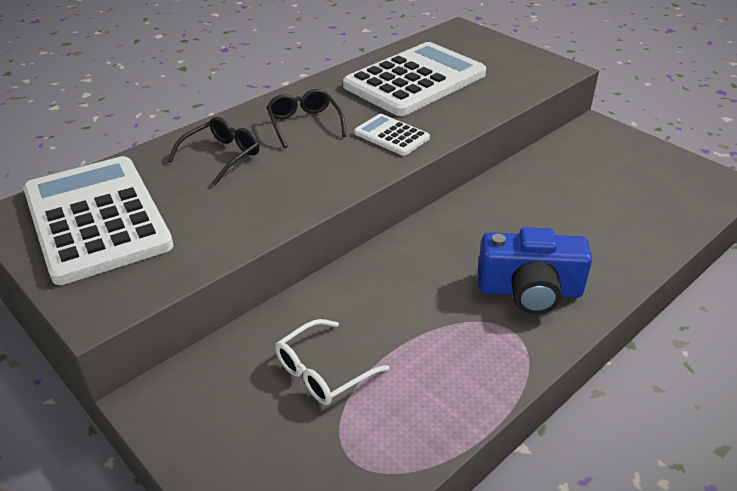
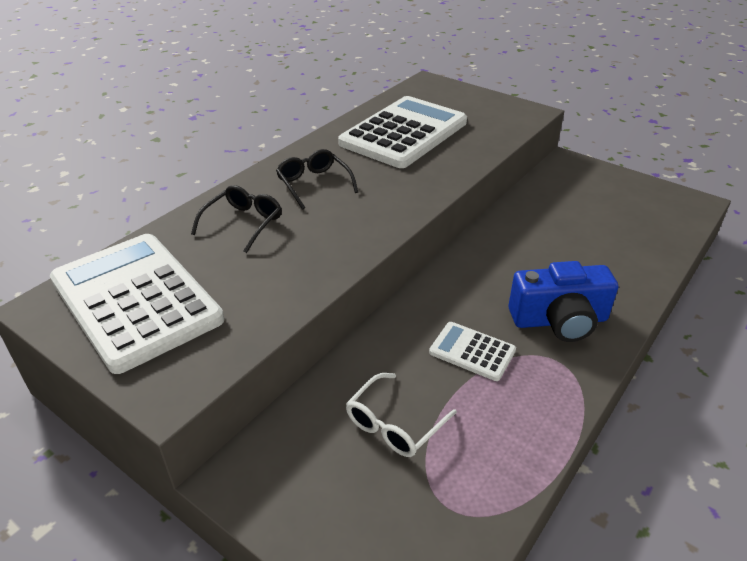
camera: 10 degrees left, 0 degrees up
white calculator [354,114,430,156] -> white calculator moved to [429,322,516,381]

